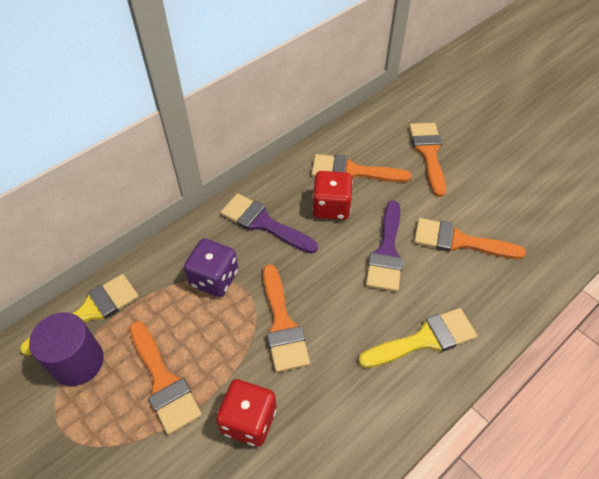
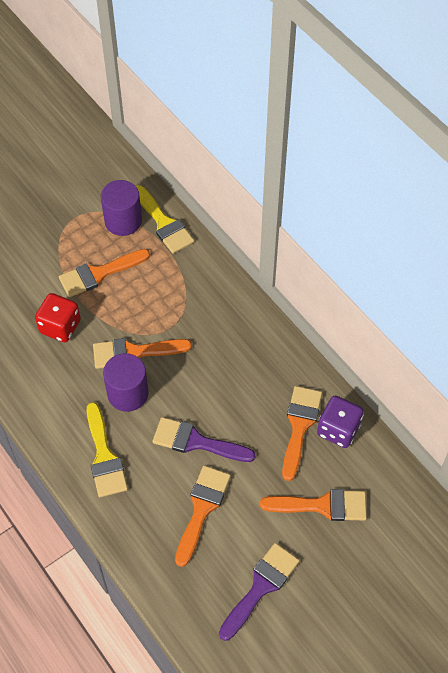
camera: 95 degrees right, 5 degrees up
purple dice [184,238,238,297] -> purple dice moved to [317,396,364,448]
purple brush [220,193,318,254] -> purple brush moved to [219,543,300,641]
red dice [312,171,353,220] -> none
none -> purple cylinder [103,353,149,412]

